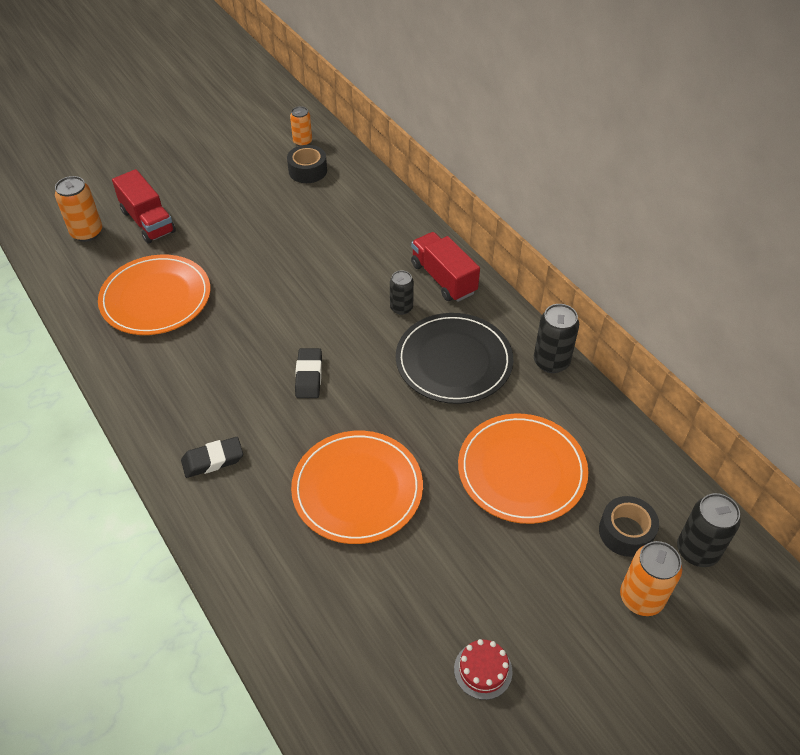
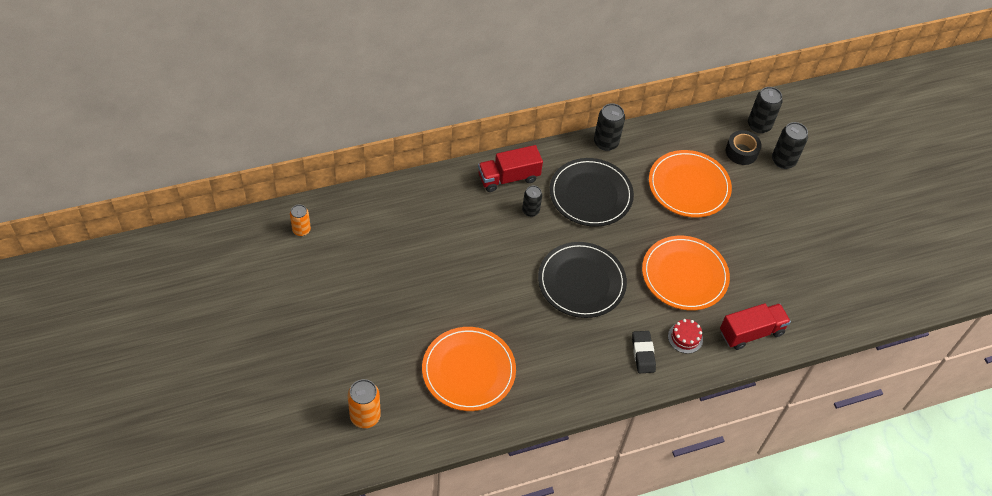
camera: 80 degrees left, 5 degrees up
red truck [112,169,176,243] -> red truck moved to [720,303,791,350]
black tape [287,145,327,183] -> none
black eraser [295,348,322,398] -> black plate [538,242,627,318]
red cake [454,639,513,700] -> red cake moved to [668,319,703,354]
orange can [620,541,682,616] -> black can [772,122,808,169]

